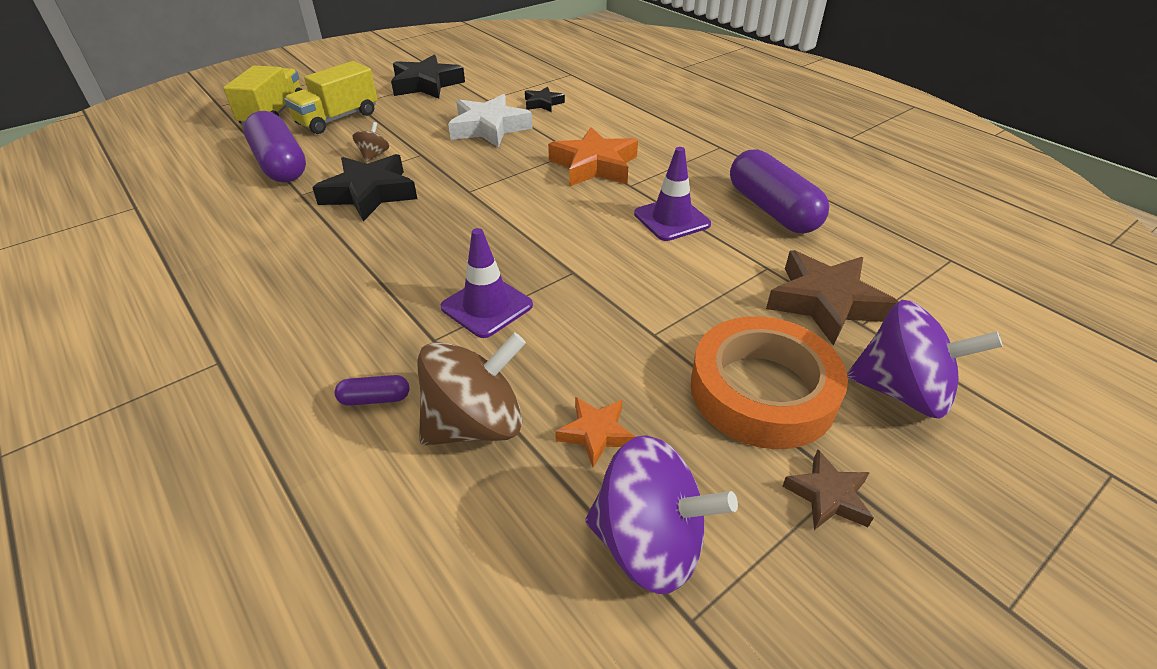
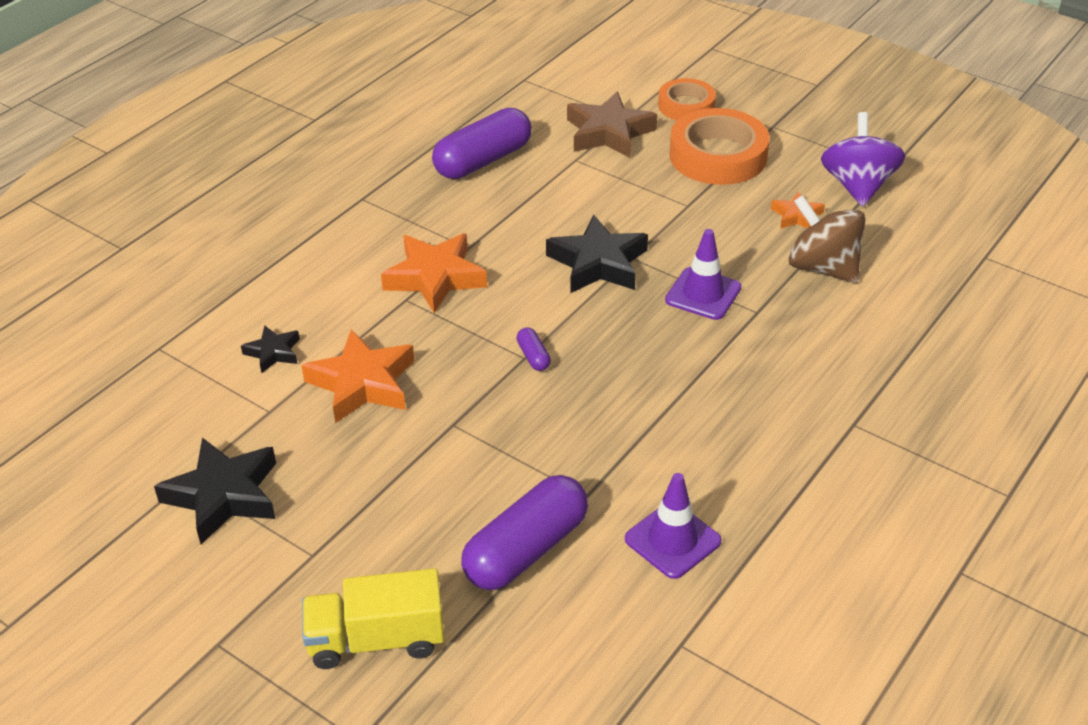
camera: 105 degrees left, 0 degrees up
yellow truck [284,61,378,134] -> none
black star [312,154,417,221] -> black star moved to [546,215,648,293]
purple capsule [335,375,409,406] -> purple capsule moved to [517,327,551,371]
brown spinning top [353,122,389,162] -> none
white star [448,94,533,148] -> orange star [301,329,415,423]
purple traffic cone [634,147,711,241] -> purple traffic cone moved to [625,473,721,579]
brown star [782,450,874,530] -> none
purple spinning top [847,300,1003,419] -> orange tape [658,78,716,120]

